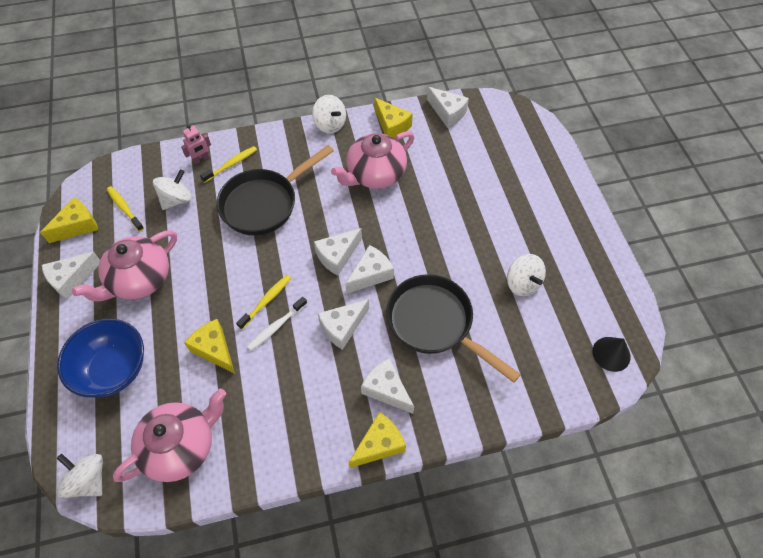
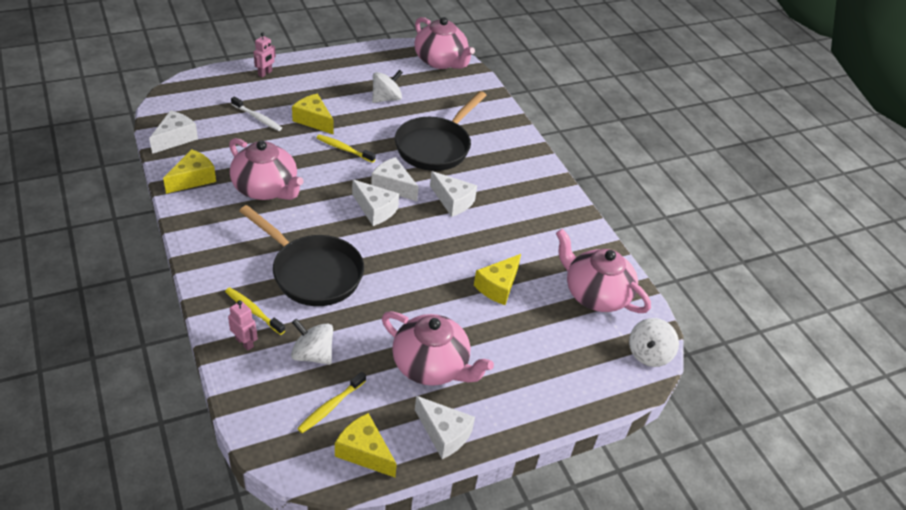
camera: 105 degrees left, 15 degrees down
blue bowl [57,319,144,397] -> none
yellow toothbrush [236,275,291,329] -> yellow toothbrush moved to [316,135,376,163]
white toothbrush [247,297,307,351] -> white toothbrush moved to [231,96,282,131]
white spinning top [312,95,346,134] -> none
yellow cheese [348,412,406,468] -> yellow cheese moved to [292,94,334,135]
white cheese [361,358,414,414] -> none
black cone [592,337,631,372] -> pink teapot [414,17,475,69]
none -> pink robot [254,32,276,77]

